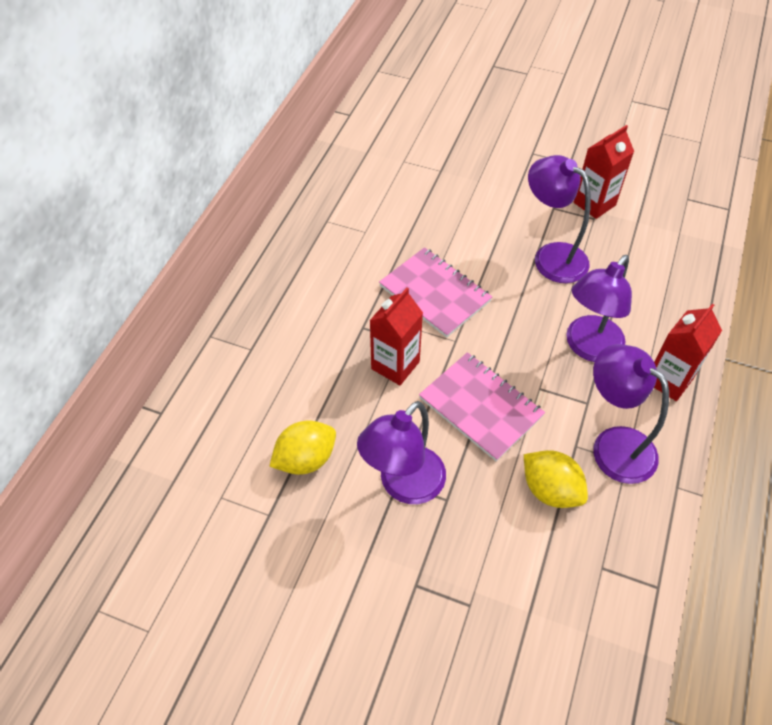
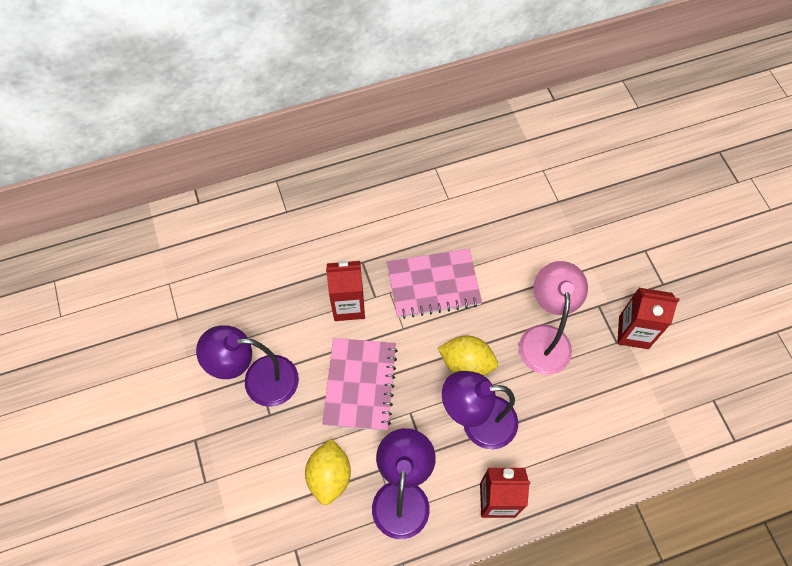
camera: 50 degrees right, 10 degrees up
yellow lemon [269,420,336,475] -> yellow lemon moved to [438,336,498,376]
pink notebook [379,247,492,338] -> pink notebook turned 75 degrees clockwise [387,249,482,319]
purple lamp [528,155,591,283] -> pink lamp [519,261,588,375]

